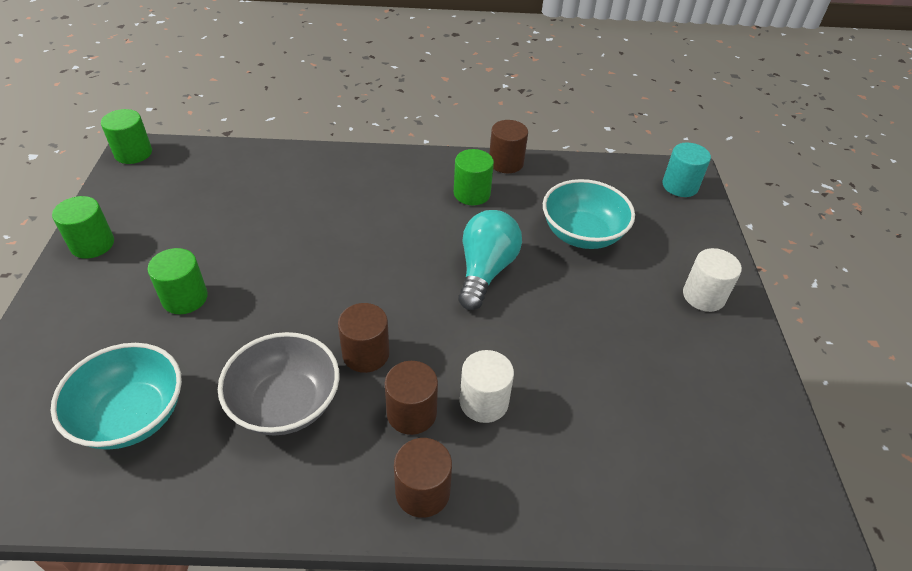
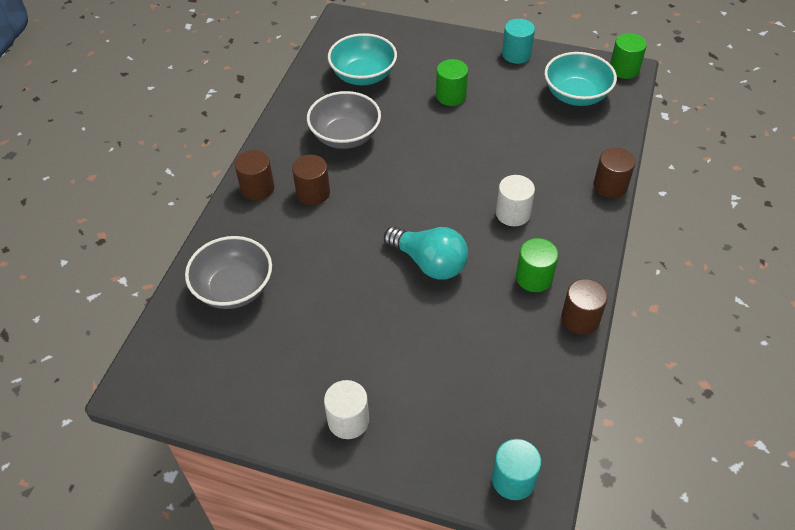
camera: 110 degrees right, 5 degrees up
green cylinder [52,196,114,259] -> turquoise cylinder [502,19,535,64]
brown cylinder [338,303,390,373] -> brown cylinder moved to [593,148,635,198]
white cylinder [460,350,514,423] -> white cylinder moved to [496,175,535,226]
turquoise bowl [543,179,635,249] -> turquoise bowl moved to [544,52,617,106]
none -> grey bowl [185,236,272,309]

